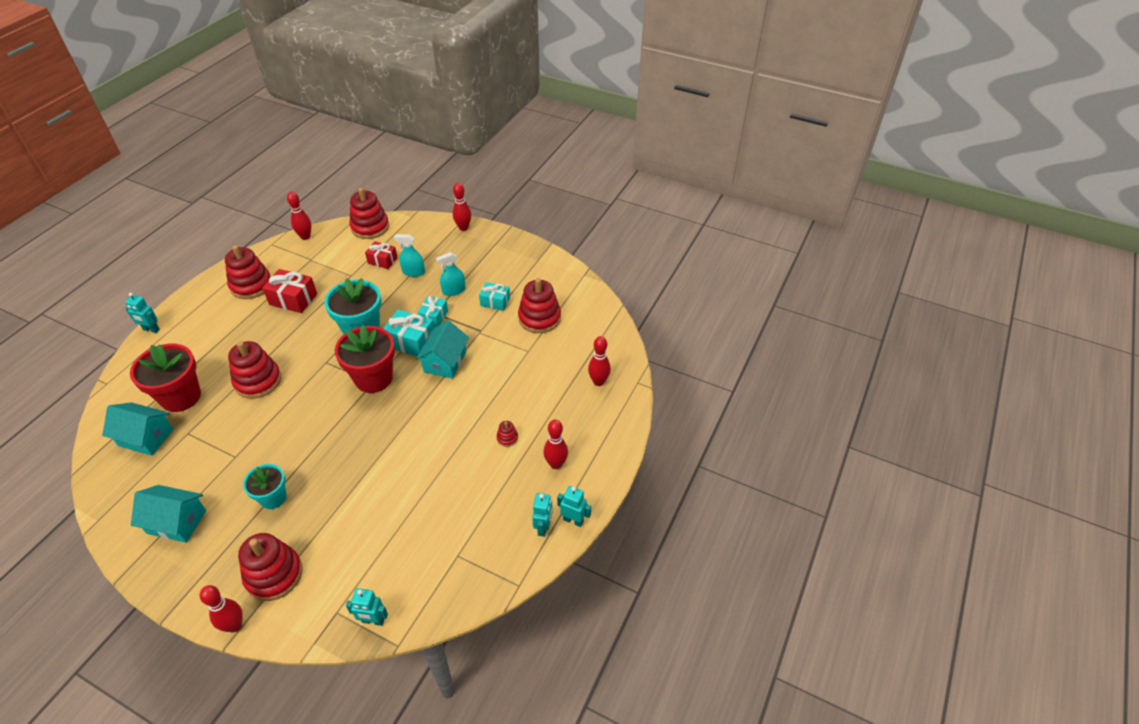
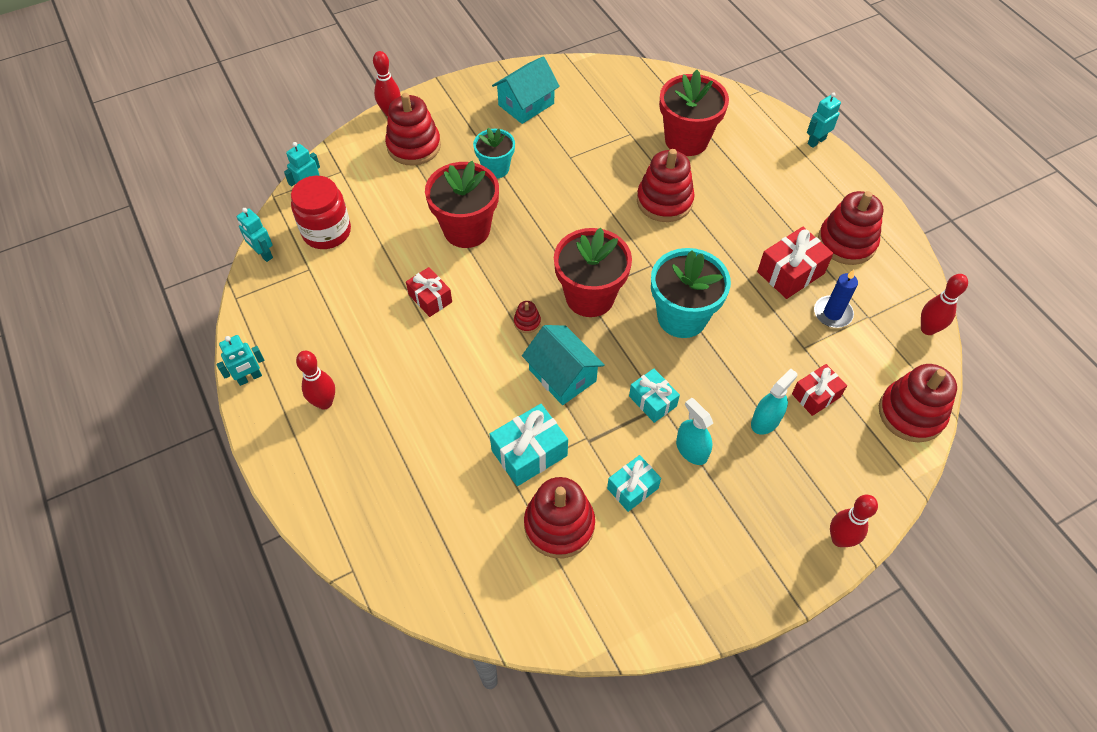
camera: 125 degrees right, 10 degrees up
turquoise house [102,402,174,456] -> none
turquoise gift [383,310,434,356] -> turquoise gift moved to [490,404,568,486]
turquoise spray bottle [436,252,466,296] -> turquoise spray bottle turned 45 degrees counterclockwise [676,398,713,465]
red stacking toy [496,421,518,447] -> red stacking toy moved to [514,301,541,333]
turquoise robot [532,493,553,537] -> turquoise robot moved to [237,208,273,262]
red bowling pin [588,336,611,386] -> none
none -> red jar [291,176,351,249]
none -> red gift [406,267,452,317]
none -> red flower pot [425,161,499,248]
none -> blue candle [814,270,858,328]

